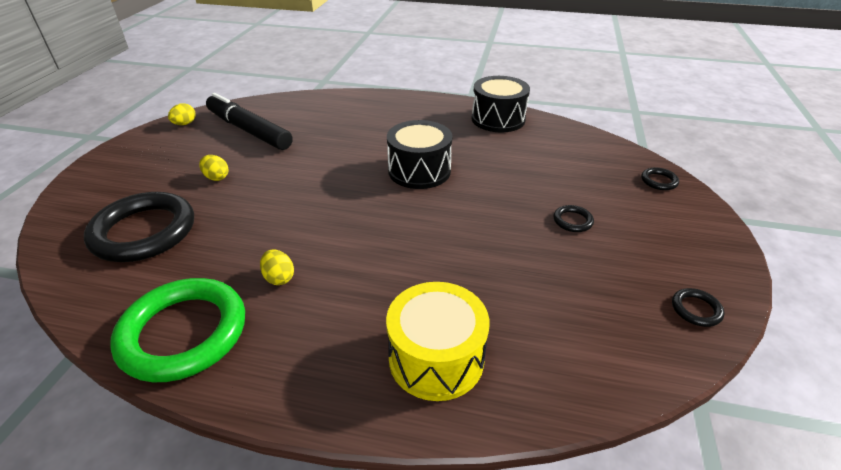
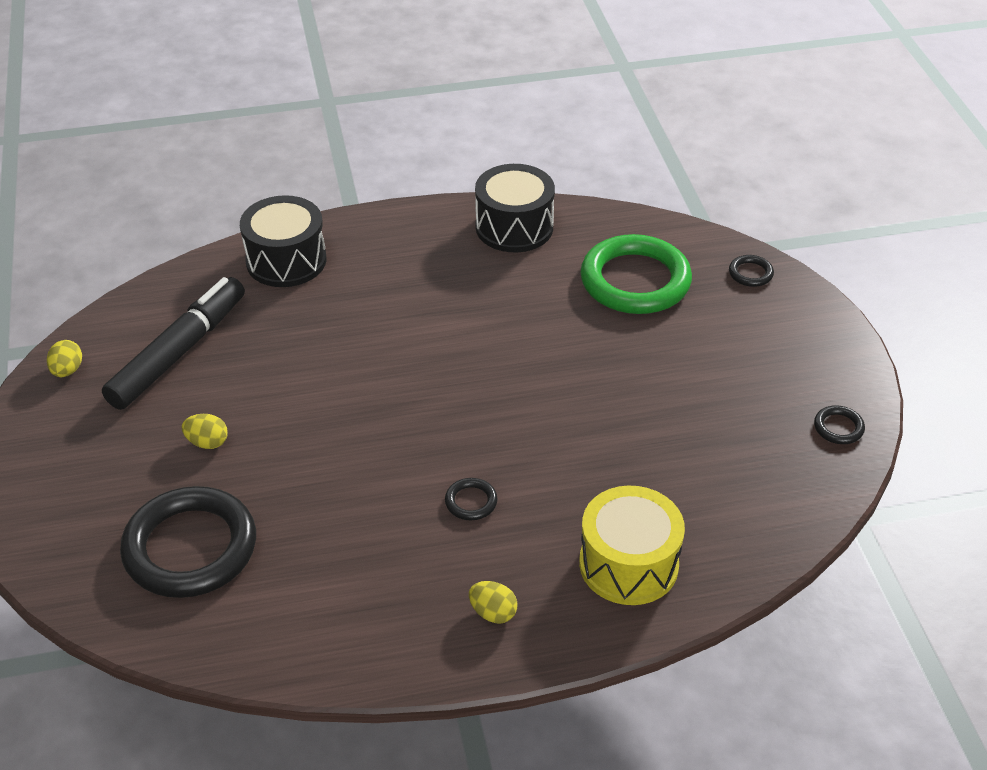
camera: 25 degrees left, 5 degrees up
green ring [110,278,245,382] -> green ring moved to [580,234,692,314]
black marker [206,93,293,150] -> black marker turned 105 degrees clockwise [102,277,245,410]
yellow egg [260,249,294,285] -> yellow egg moved to [469,581,518,623]
black drum [387,120,452,189] -> black drum moved to [240,195,327,287]
black ring [553,205,594,232] -> black ring moved to [445,478,498,520]

